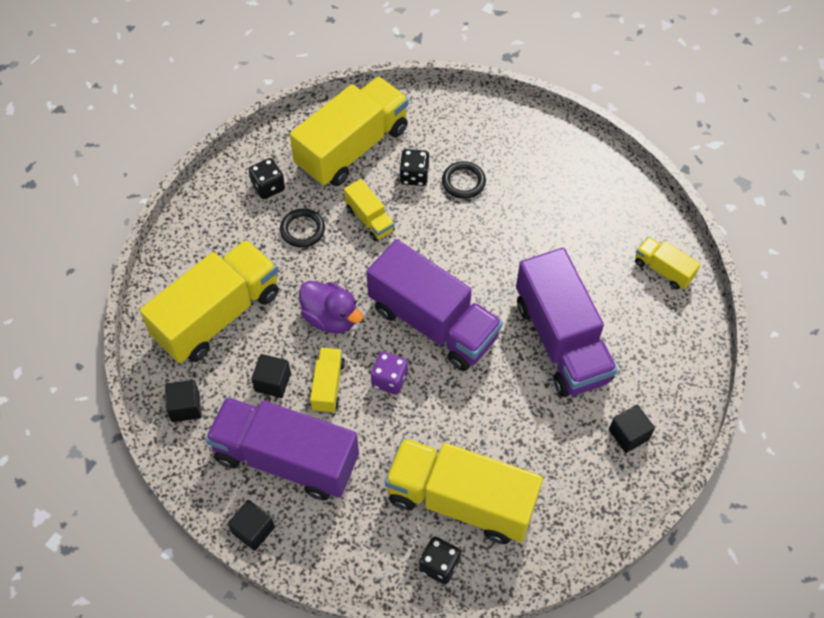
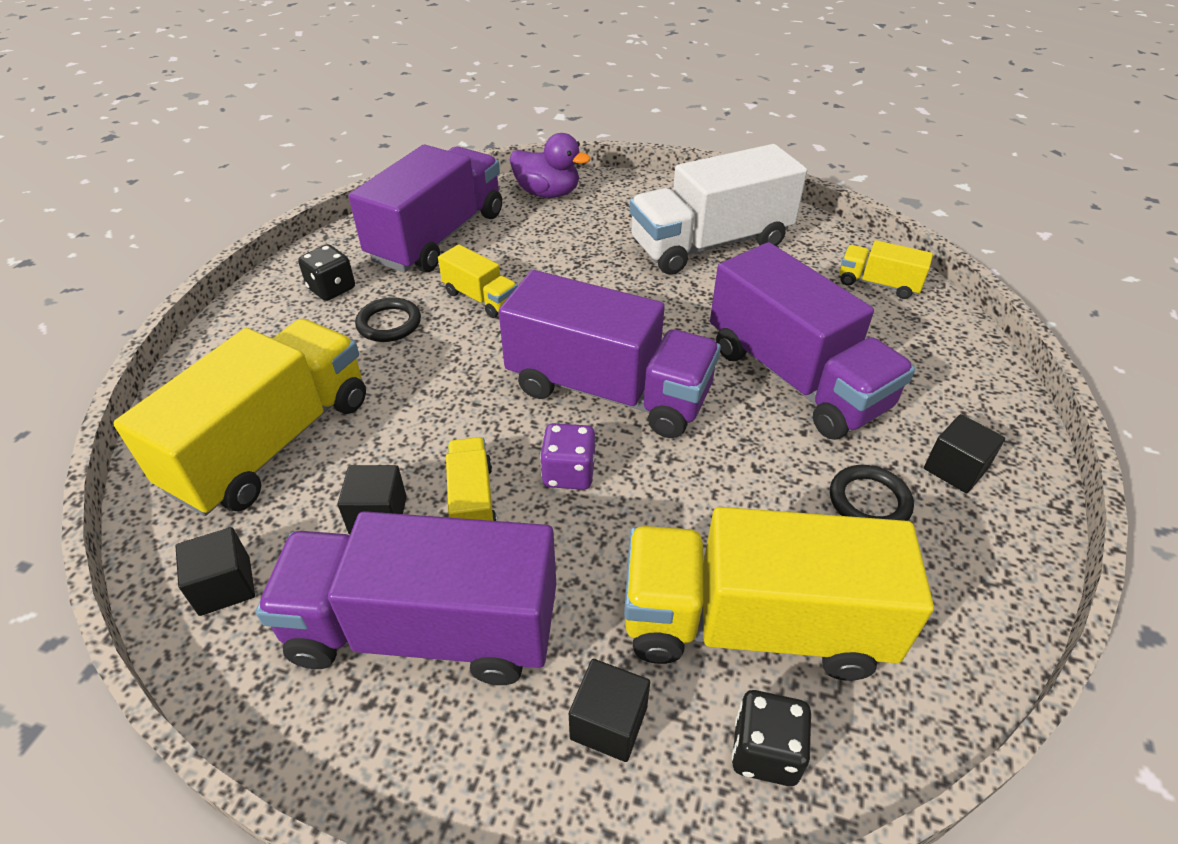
camera: 15 degrees left, 15 degrees down
black cube [228,500,275,551] -> black cube moved to [569,659,650,762]
yellow truck [290,77,408,186] -> purple truck [349,145,502,273]
purple duck [299,281,363,333] -> purple duck moved to [510,133,591,198]
black dice [400,149,430,186] -> none
black ring [442,161,486,199] -> black ring moved to [830,465,914,521]
none -> white truck [629,144,807,275]

